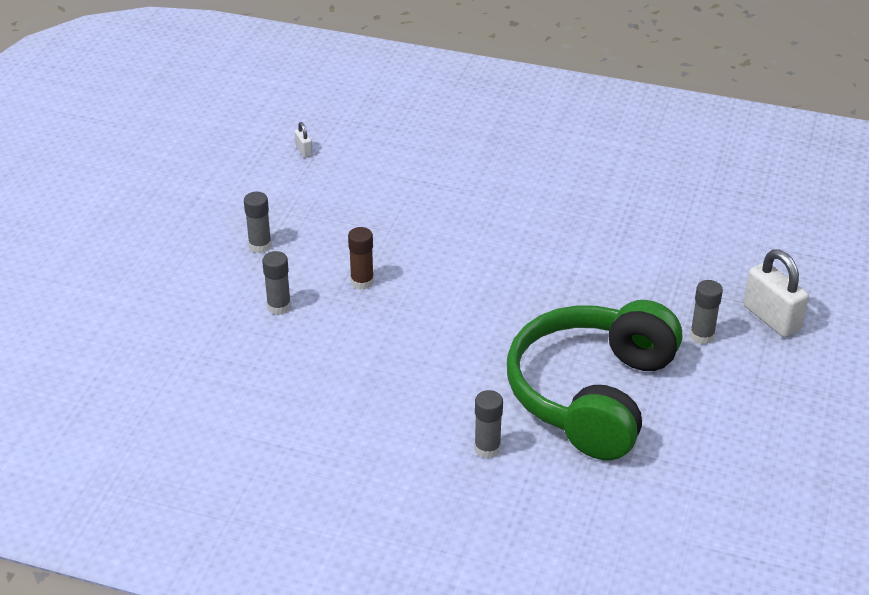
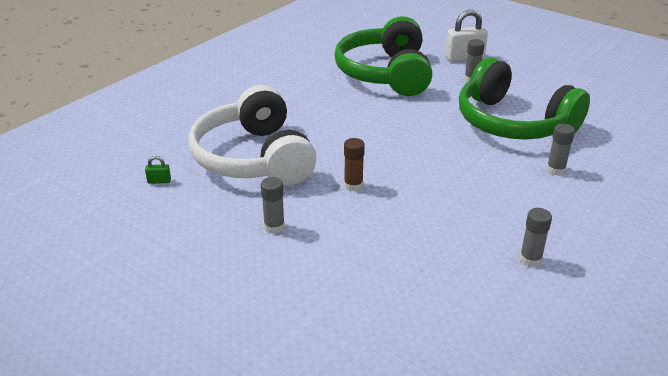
camera: 70 degrees left, 5 degrees down
grey glue stick [262,251,291,315] -> grey glue stick moved to [520,208,552,267]
white padlock [294,122,313,158] -> green padlock [145,156,171,184]
none -> white headphones [188,85,317,186]
none -> green headphones [334,16,432,96]

